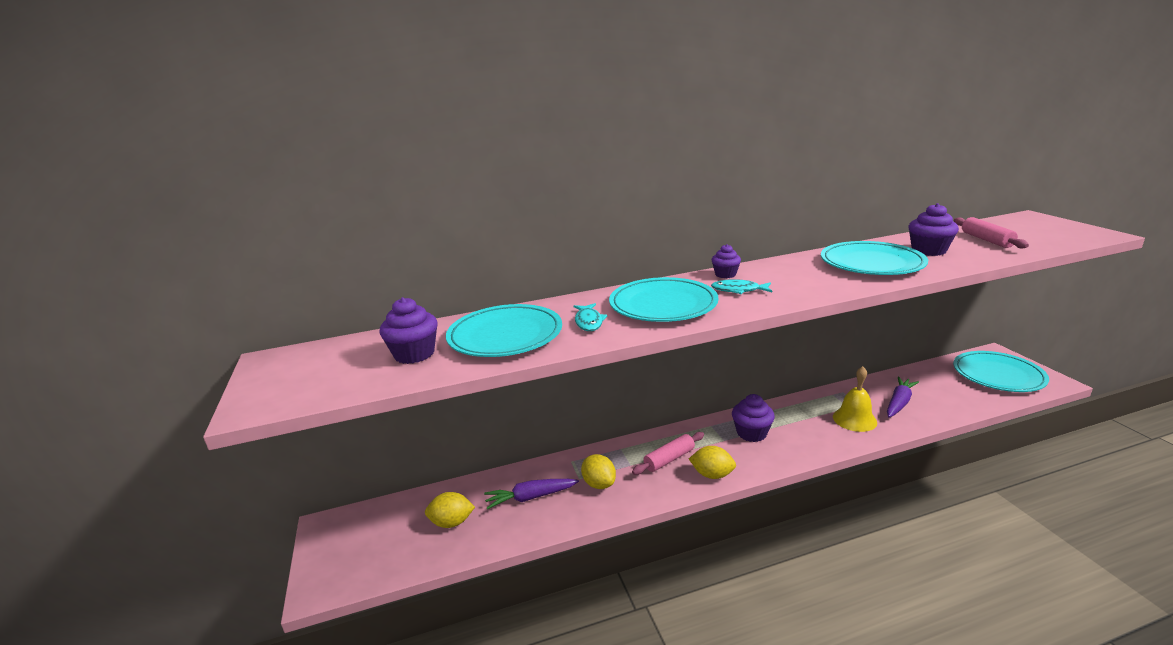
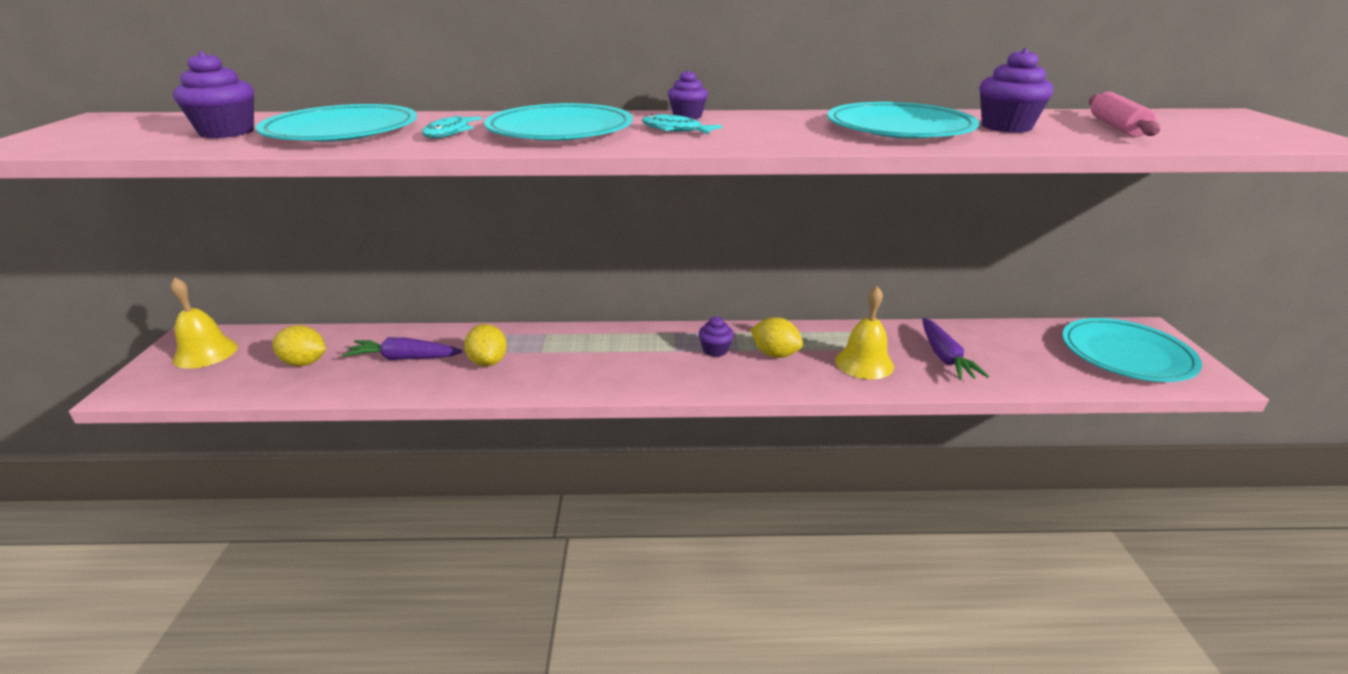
camera: 15 degrees right, 5 degrees up
pink rolling pin [632,432,704,475] -> none
yellow lemon [689,446,736,479] -> yellow lemon moved to [750,317,803,358]
purple cupcake [732,394,775,442] -> purple cupcake [699,316,734,357], size x0.64
purple carrot [887,376,919,417] -> purple carrot turned 120 degrees clockwise [922,318,989,380]
none -> yellow bell [171,277,238,369]

